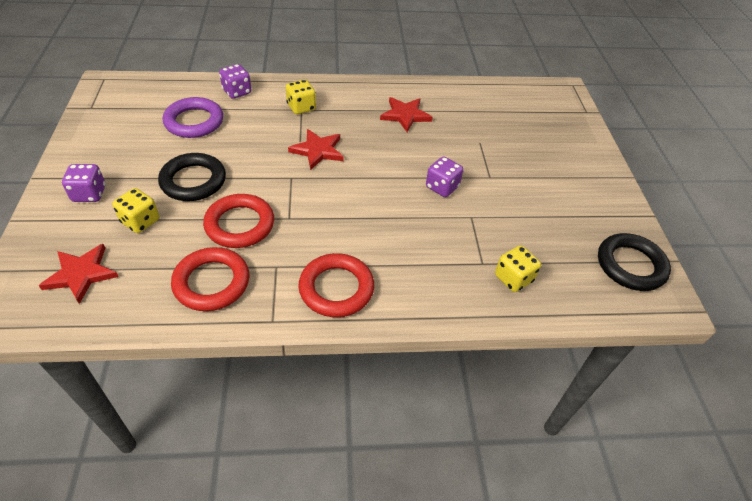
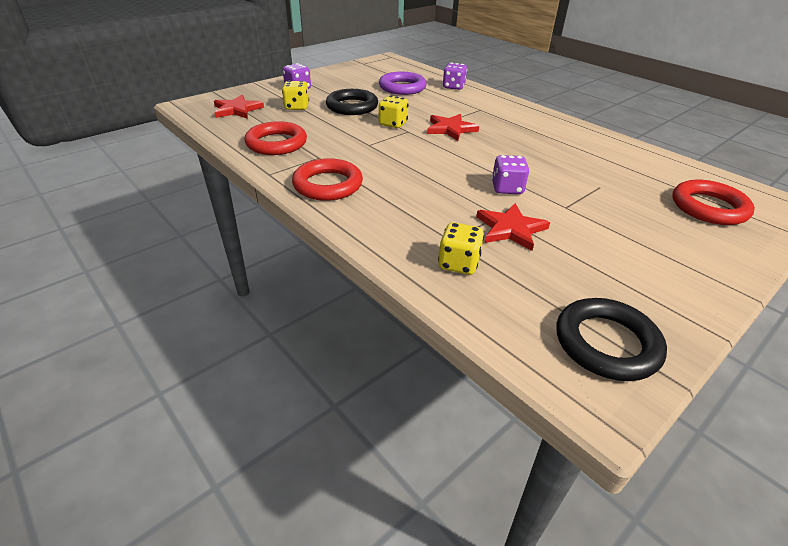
camera: 55 degrees right, 10 degrees down
red ring [203,194,274,248] -> red ring moved to [672,180,755,225]
yellow dice [286,80,316,114] -> yellow dice moved to [379,95,409,128]
red star [380,97,433,132] -> red star moved to [476,203,550,251]

